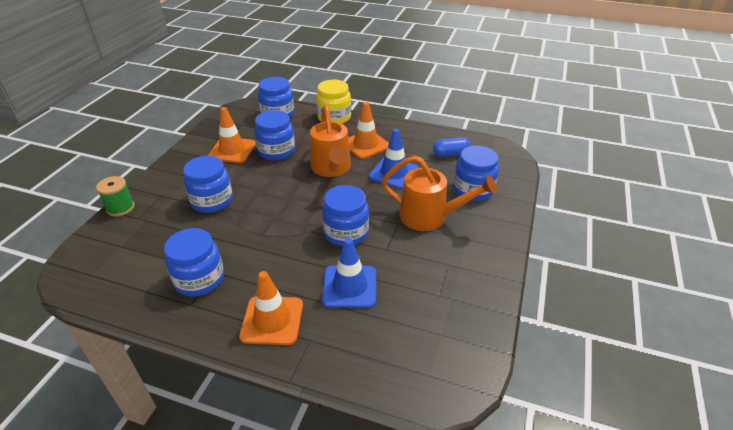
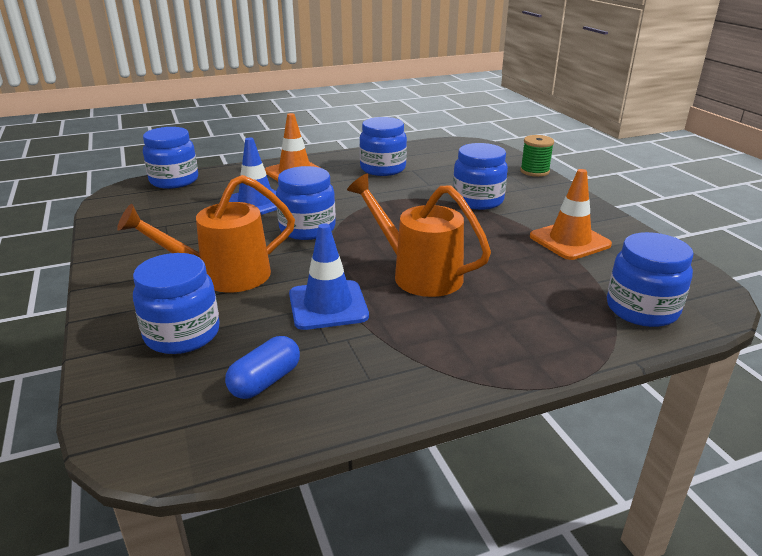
camera: 140 degrees right, 10 degrees down
blue jar [254,110,295,161] -> blue jar moved to [143,127,198,189]
yellow jar [316,80,351,124] -> none
orange traffic cone [348,102,389,159] -> none

